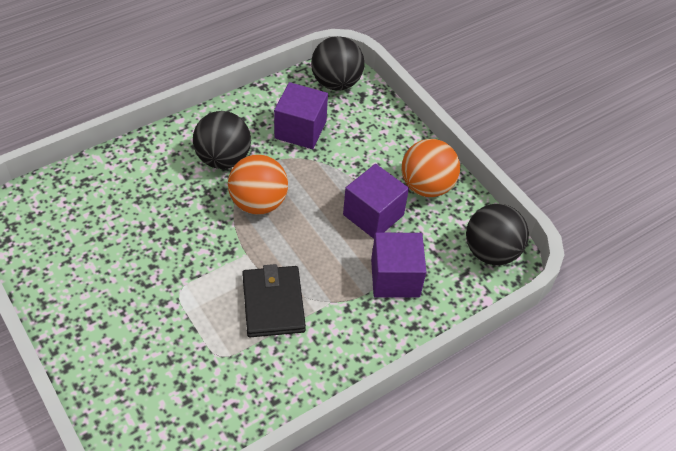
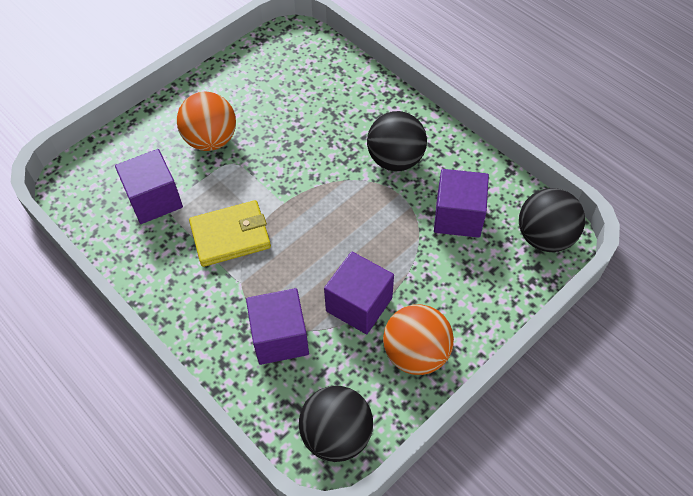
camera: 85 degrees right, 5 degrees up
orange ball [228,154,288,215] -> orange ball moved to [177,92,236,151]
black wallet [242,264,306,337] -> yellow wallet [189,200,271,267]
none -> purple cube [115,149,183,224]

